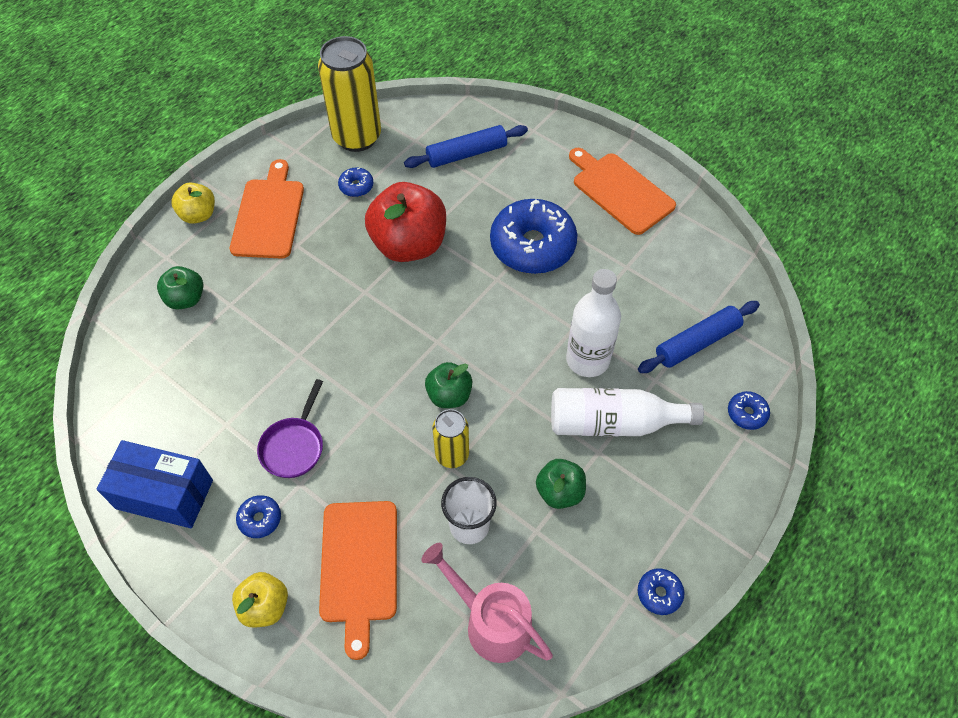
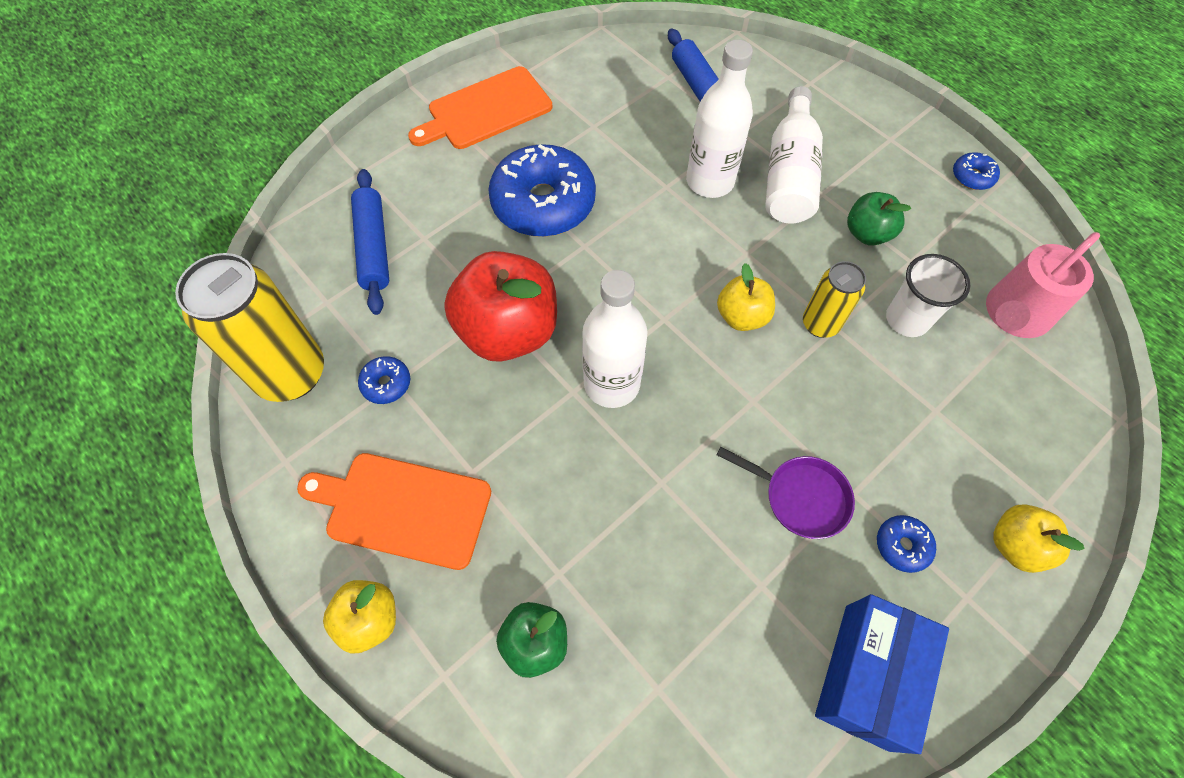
camera: 80 degrees left, 5 degrees up
orange cutting board [319,501,397,660] -> none
green apple [425,362,472,408] -> yellow apple [717,263,775,331]
blue donut [728,391,770,430] -> none
none -> white bottle [582,270,647,408]

